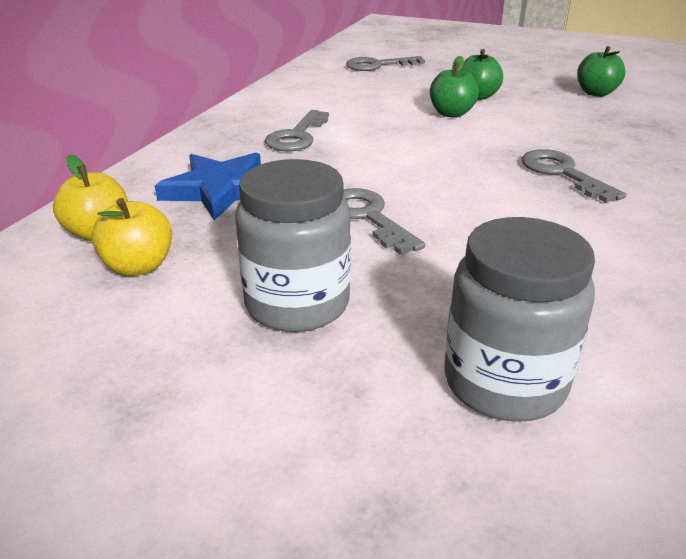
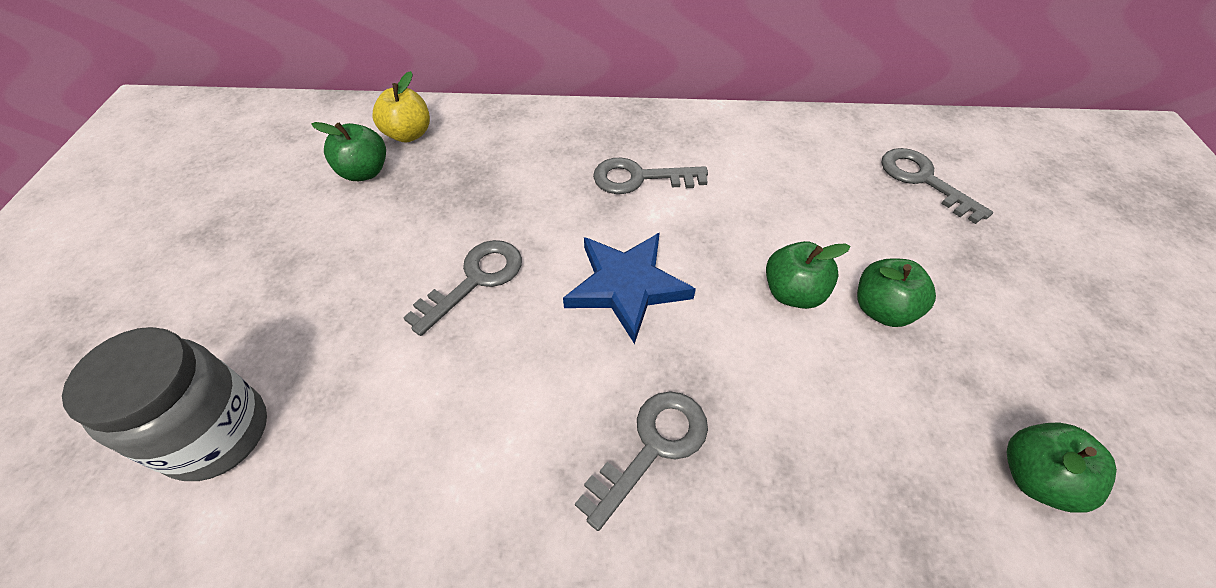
camera: 70 degrees right, 20 degrees up
yellow apple [91,198,172,276] -> green apple [311,122,386,181]
blue star [155,152,261,220] -> blue star moved to [563,232,696,344]
grey jar [235,159,351,332] -> none

